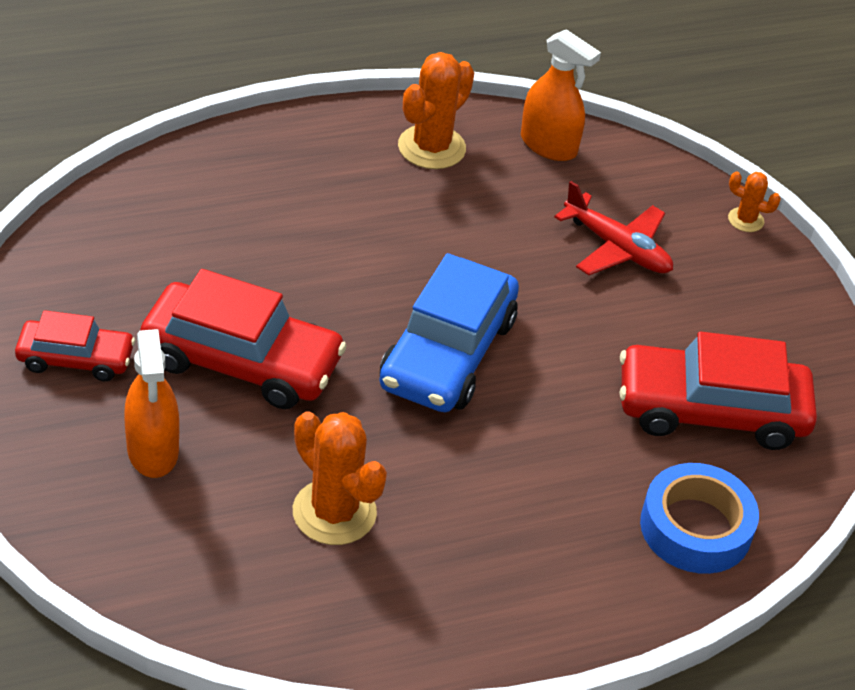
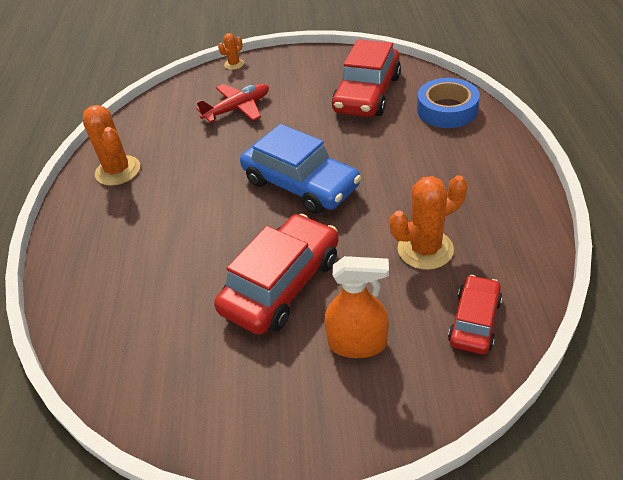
camera: 65 degrees left, 0 degrees up
red car [15,310,135,381] -> red car moved to [448,275,502,354]
orange spray bottle [521,29,601,161] -> none

